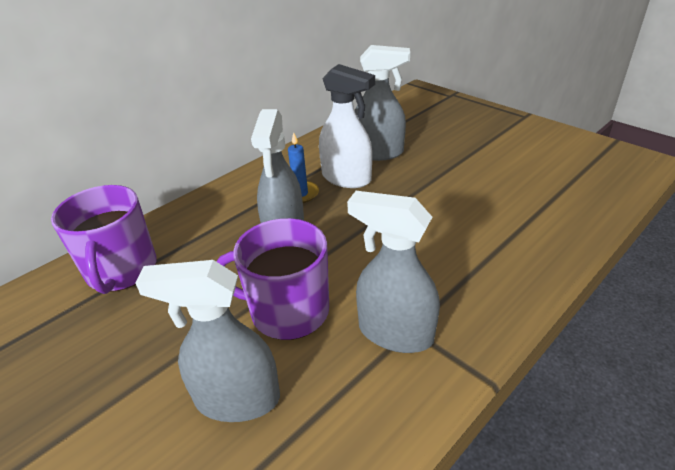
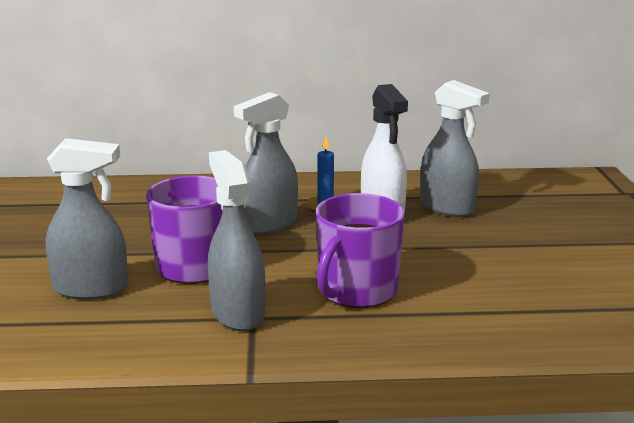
camera: 40 degrees right, 15 degrees down
purple mug [51,185,156,294] -> purple mug moved to [316,193,405,308]
grey spray bottle [135,260,280,422] -> grey spray bottle turned 135 degrees clockwise [46,138,128,300]

